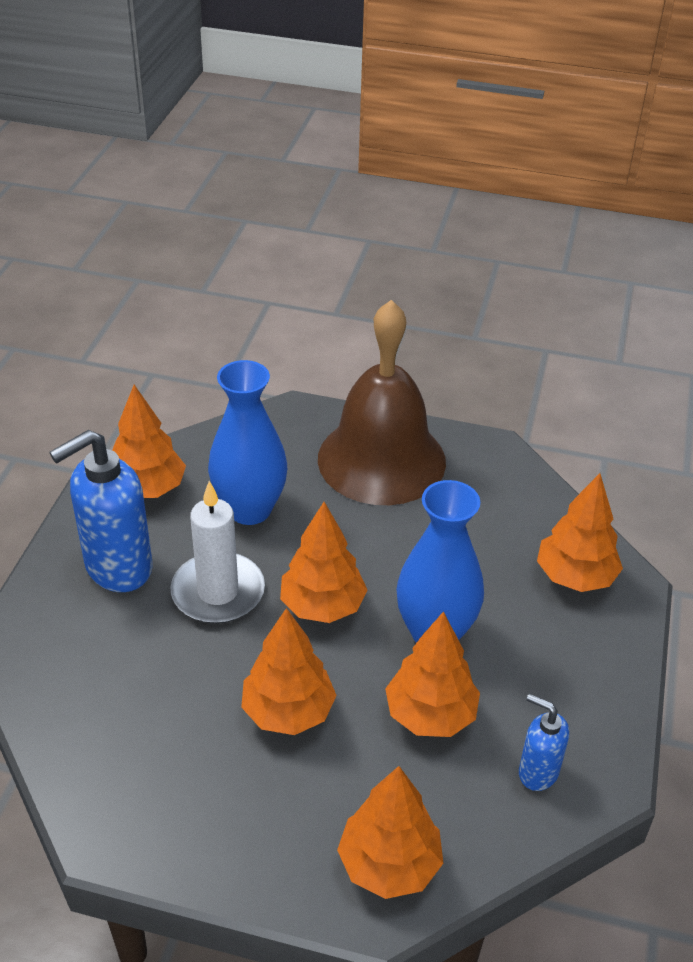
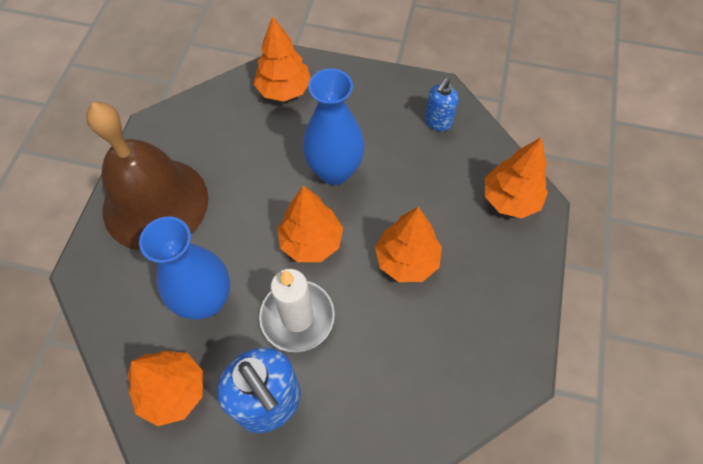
camera: 90 degrees left, 20 degrees up
orange tree [385,611,480,737] -> none

